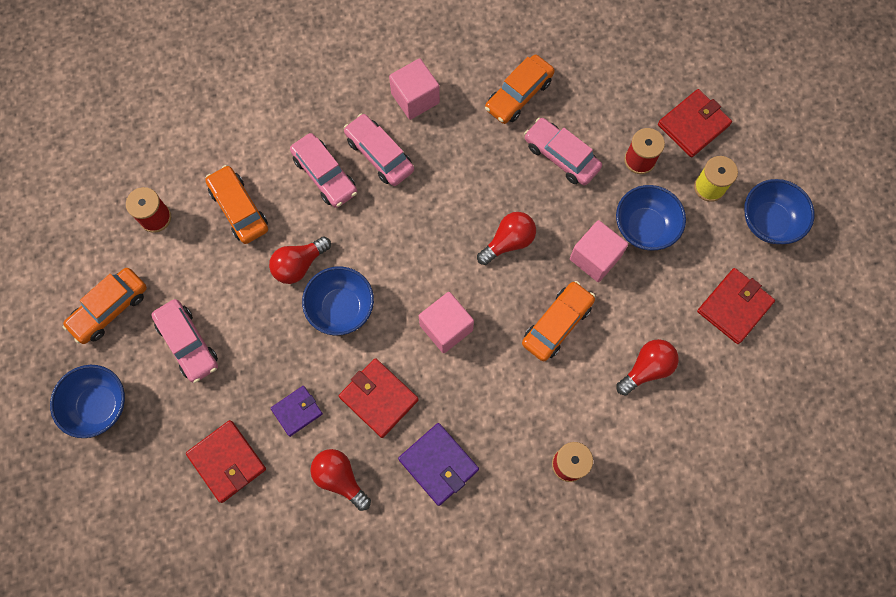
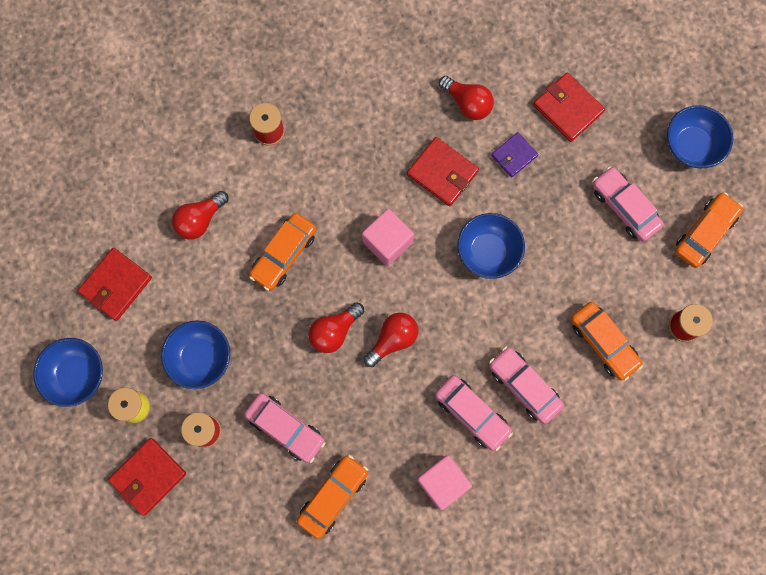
camera: 175 degrees right, 5 degrees up
red light bulb [269,237,331,284] -> red light bulb moved to [363,312,419,367]
purple wallet [398,423,479,506] -> none
pink cube [570,220,628,282] -> none

